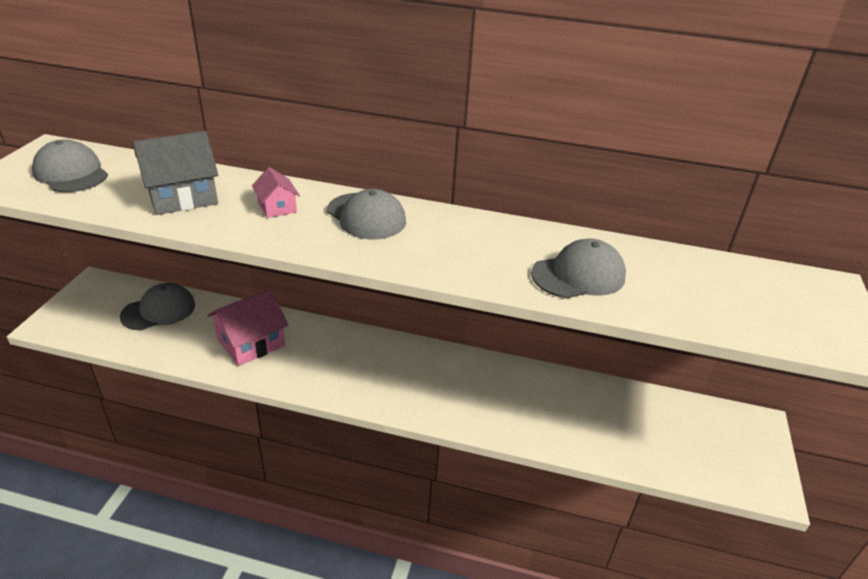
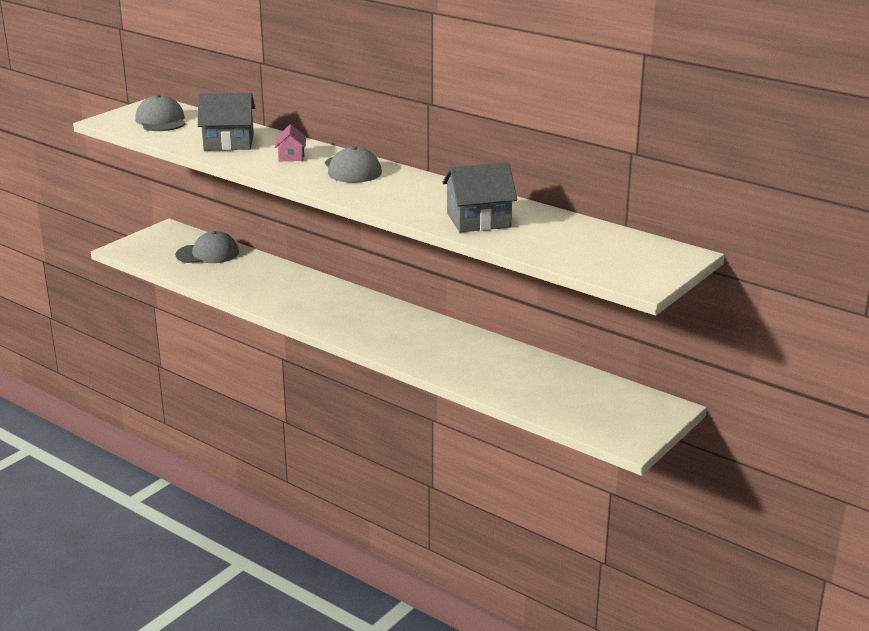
camera: 25 degrees right, 10 degrees down
pink house [207,289,288,366] -> none
grey cap [531,238,626,299] -> grey house [442,162,517,232]

